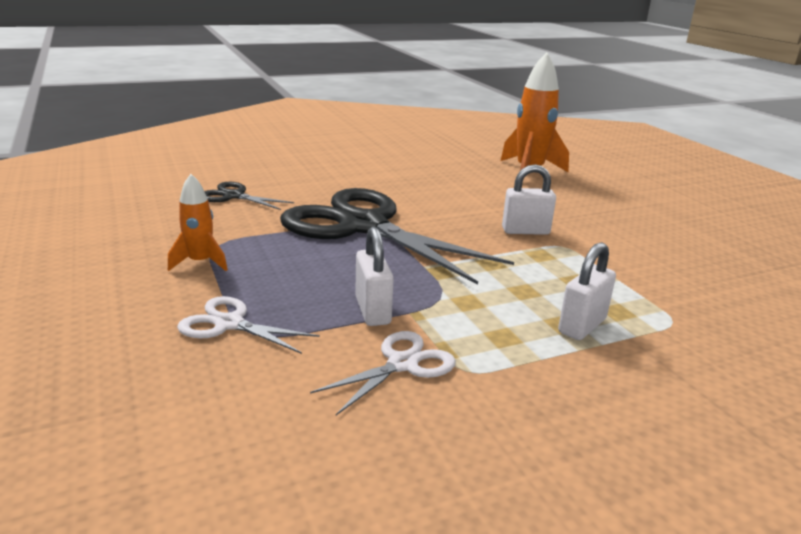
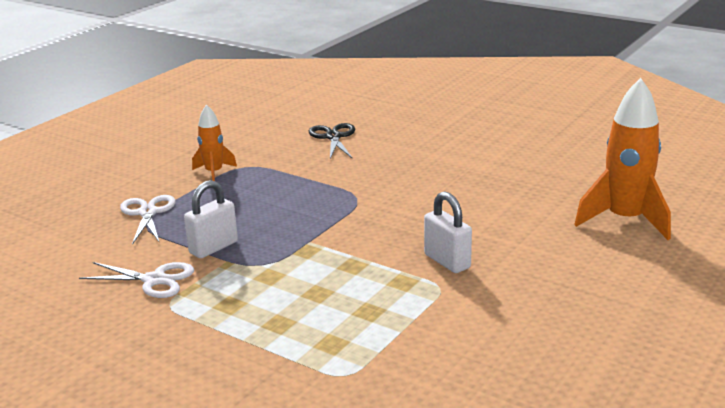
camera: 60 degrees right, 0 degrees up
black scissors [280,188,514,285] -> none
white padlock [558,242,616,340] -> none

